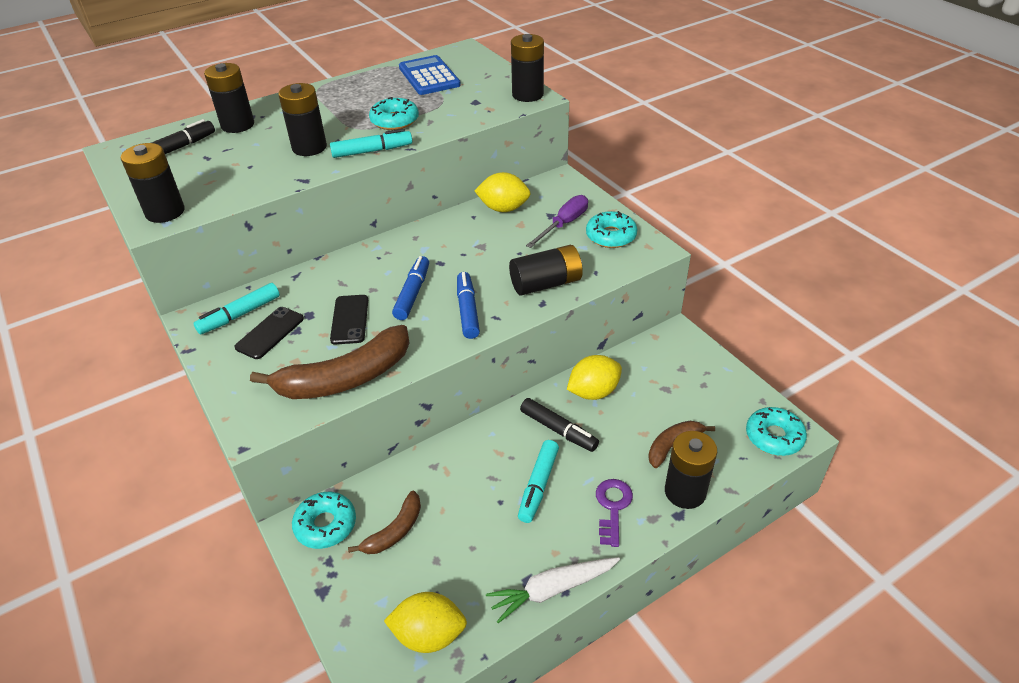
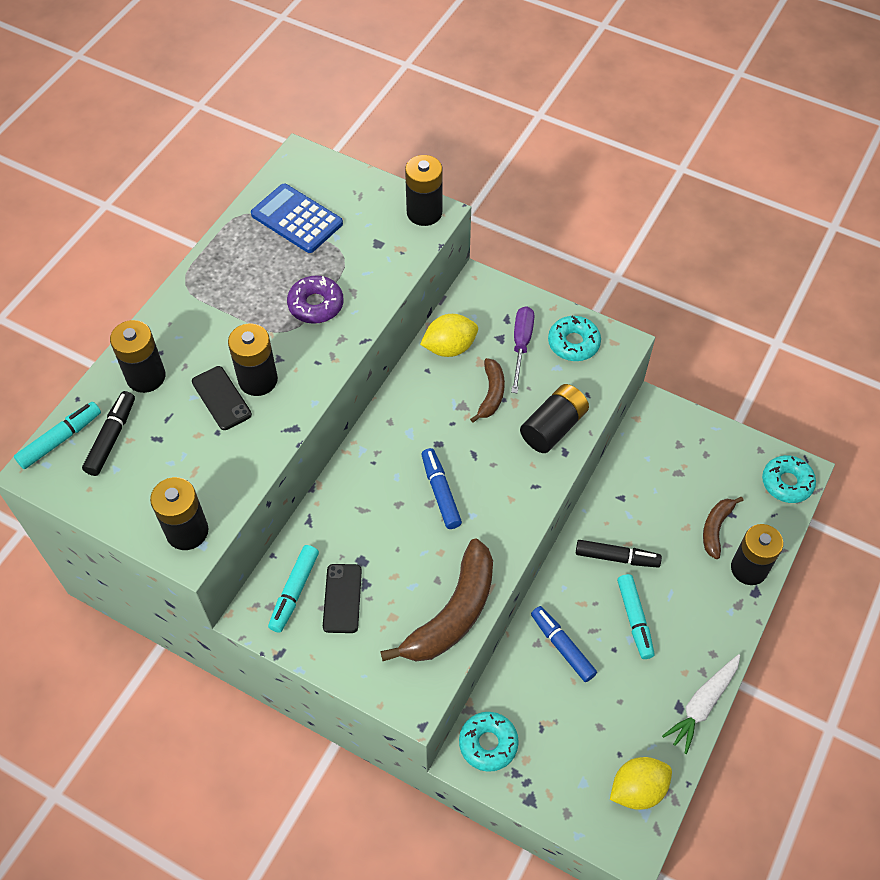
camera: 30 degrees left, 15 degrees up
turquoise marker [330,129,412,158] -> turquoise marker moved to [14,402,101,469]
black phone [330,295,368,345] -> black phone moved to [192,366,252,430]
brown banana [348,491,421,554] -> brown banana moved to [470,358,505,423]
turquoise donut [369,97,419,130] -> purple donut [287,276,344,324]
blue marker [457,272,480,339] -> blue marker moved to [531,606,597,682]
yellow lemon [567,355,622,400] -> none
purple key [596,479,633,547] -> none

